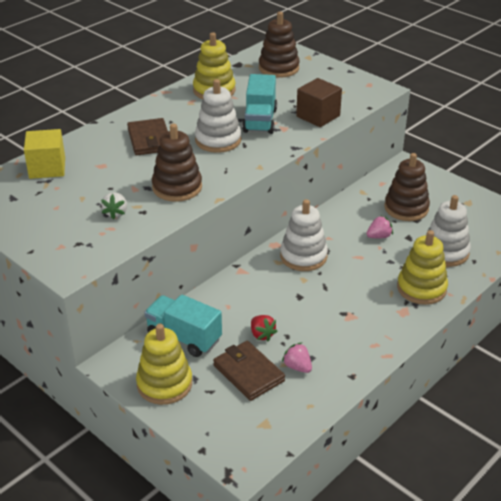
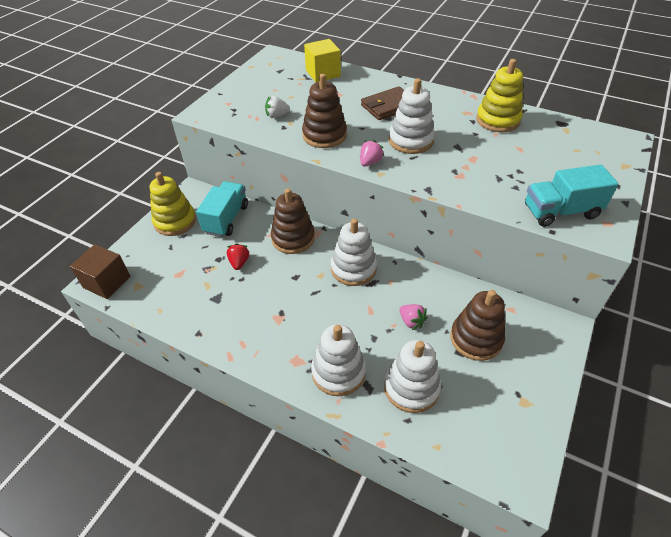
camera: 75 degrees right, 10 degrees up
brown wallet [213,341,285,401] -> none
turquoise truck [242,74,277,134] -> turquoise truck moved to [525,164,618,227]
red strawberry [251,315,278,341] -> red strawberry turned 135 degrees clockwise [227,243,249,270]
brown stacking toy [259,12,300,78] -> brown stacking toy moved to [271,188,315,254]
pink strawberry [282,343,312,373] -> pink strawberry moved to [360,140,384,167]
brown cube [296,78,342,127] -> brown cube moved to [70,244,130,299]
yellow stacking toy [397,230,448,305] -> white stacking toy [311,324,366,396]

